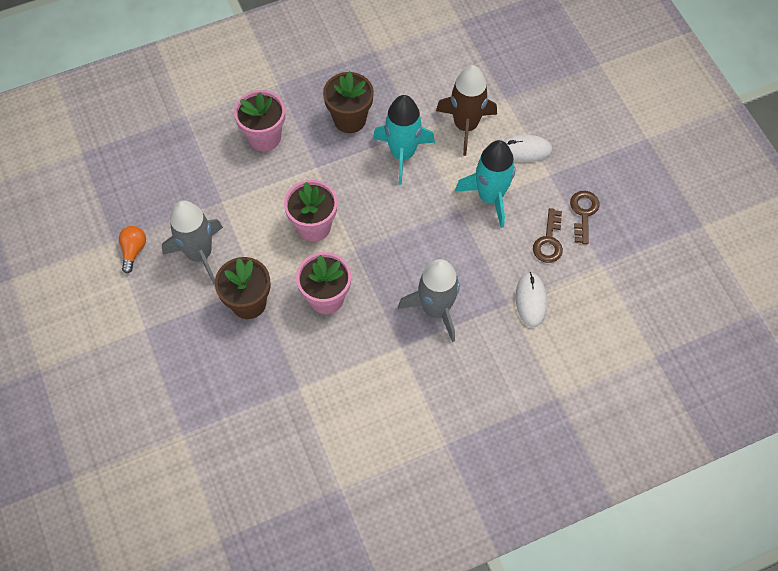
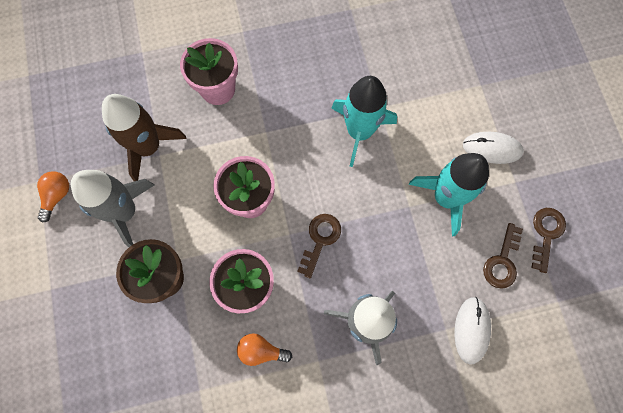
camera: 10 degrees right, 10 degrees up
brown flower pot [323,71,374,133] -> none
brown rocket [436,65,497,156] -> brown rocket moved to [102,94,186,181]
none -> orange light bulb [237,333,292,366]
none -> brown key [297,214,341,278]

